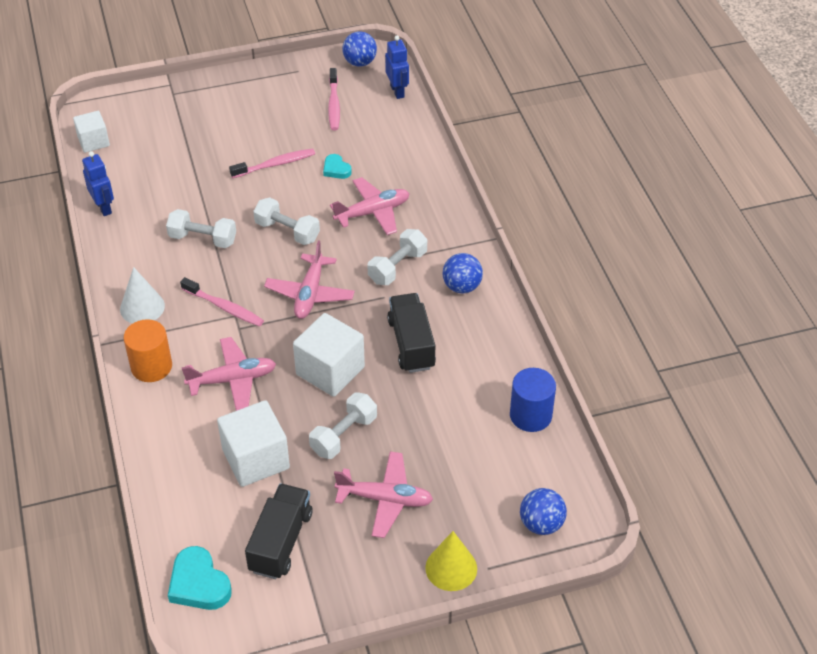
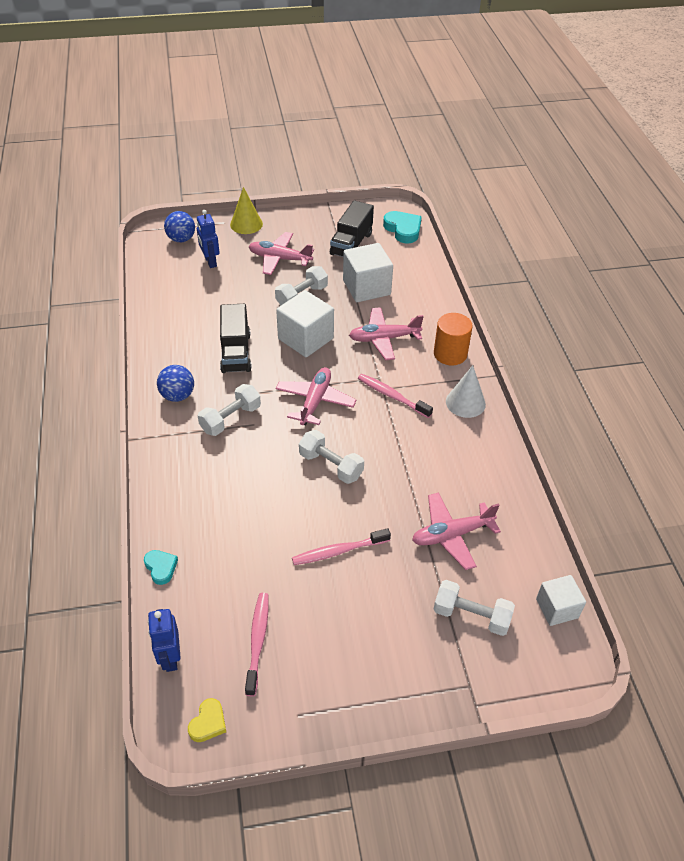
camera: 175 degrees left, 0 degrees up
blue robot [82,151,114,216] -> blue robot moved to [197,210,220,268]
white dumbbell [166,209,236,248] -> white dumbbell moved to [433,580,515,636]
turquoise heart [323,154,352,179] -> turquoise heart moved to [144,550,178,585]
pink plane [330,177,410,235] -> pink plane moved to [412,492,501,570]
blue ball [342,31,377,67] -> yellow heart [188,698,226,742]
blue cylinder [510,368,556,432] -> none

